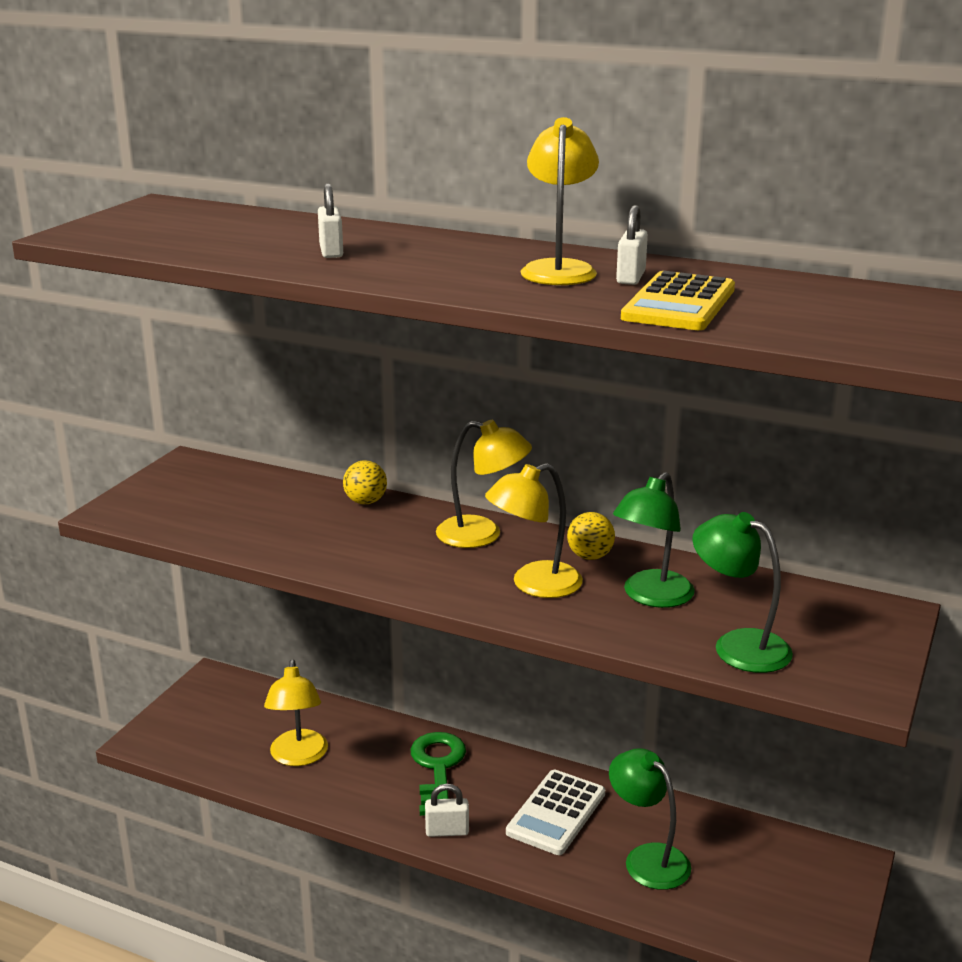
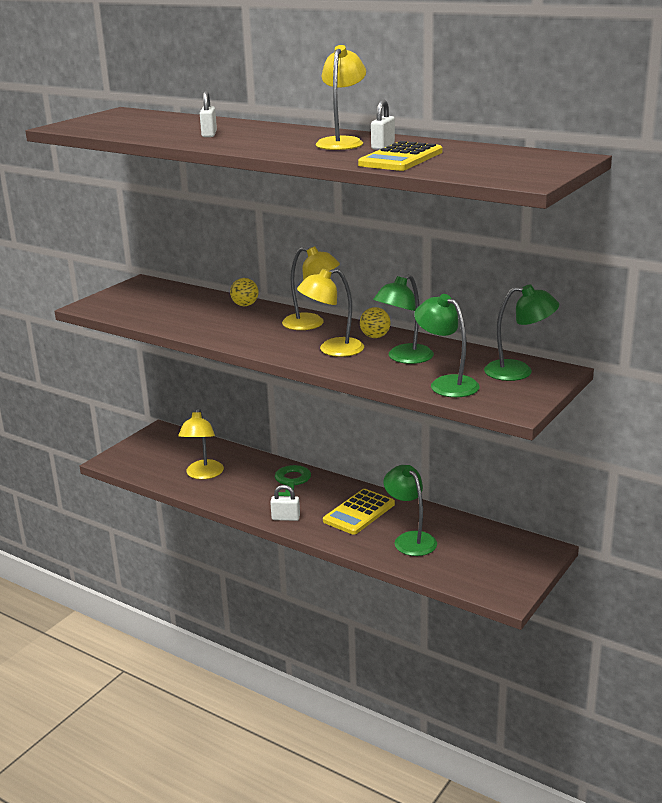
camera: 10 degrees right, 0 degrees up
white calculator [506,770,605,855] -> yellow calculator [323,489,395,535]
none -> green lamp [484,284,559,381]

